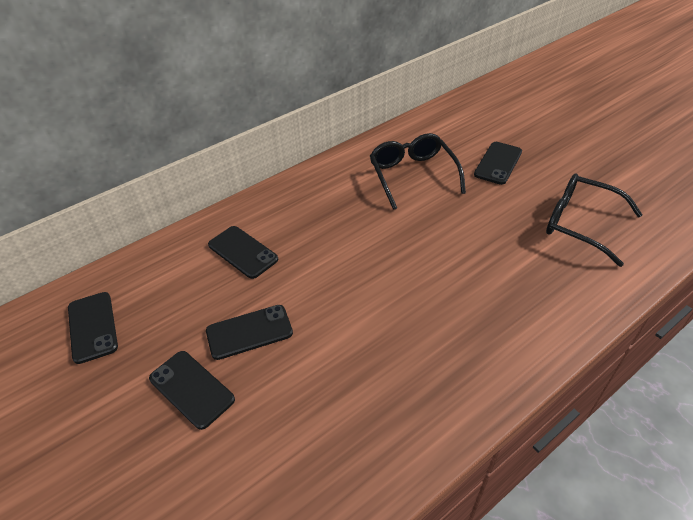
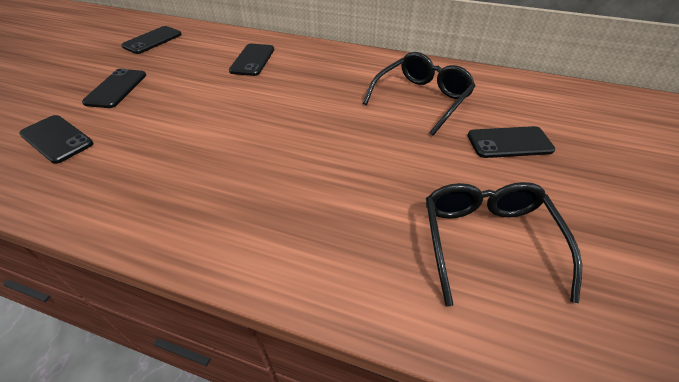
camera: 55 degrees right, 0 degrees up
black phone [206,305,293,360] -> black phone moved to [19,115,93,164]

